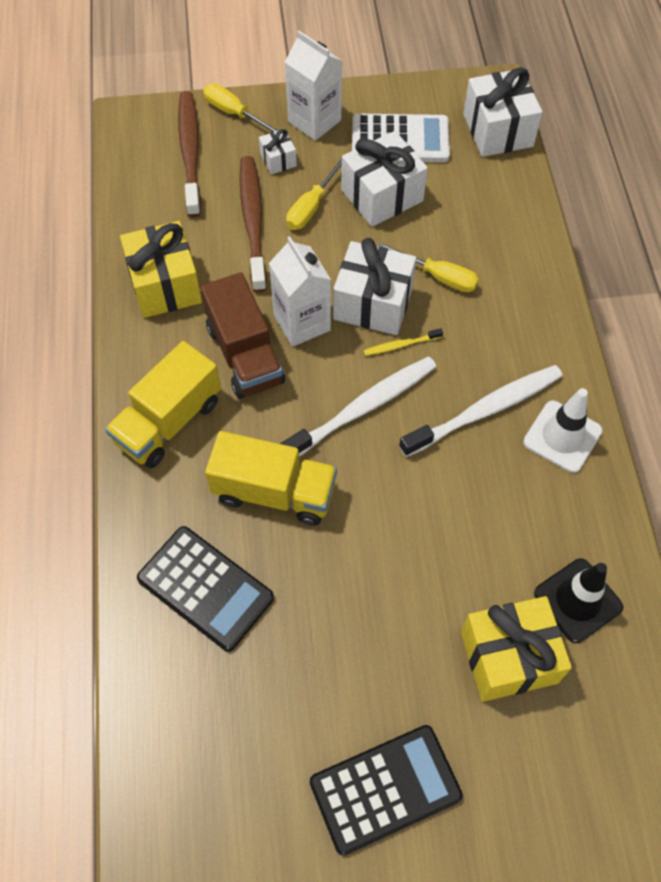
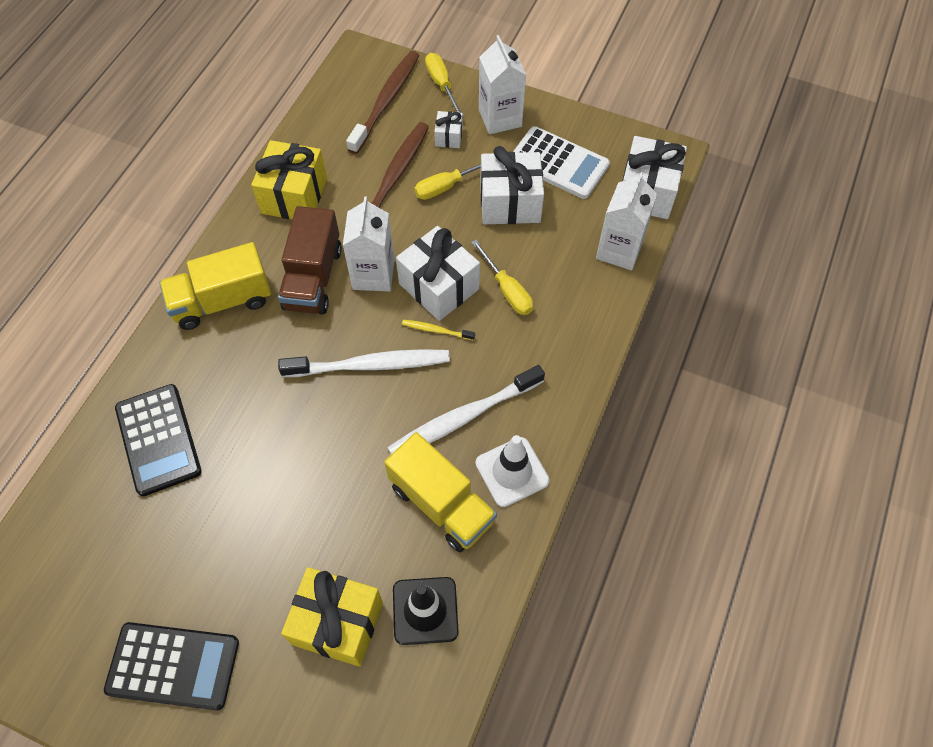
camera: 30 degrees right, 0 degrees up
yellow truck [205,431,337,525] -> yellow truck moved to [384,432,497,552]
white toothbrush [399,365,562,457] -> white toothbrush turned 150 degrees clockwise [387,365,545,454]
none -> white carton [596,172,657,270]

